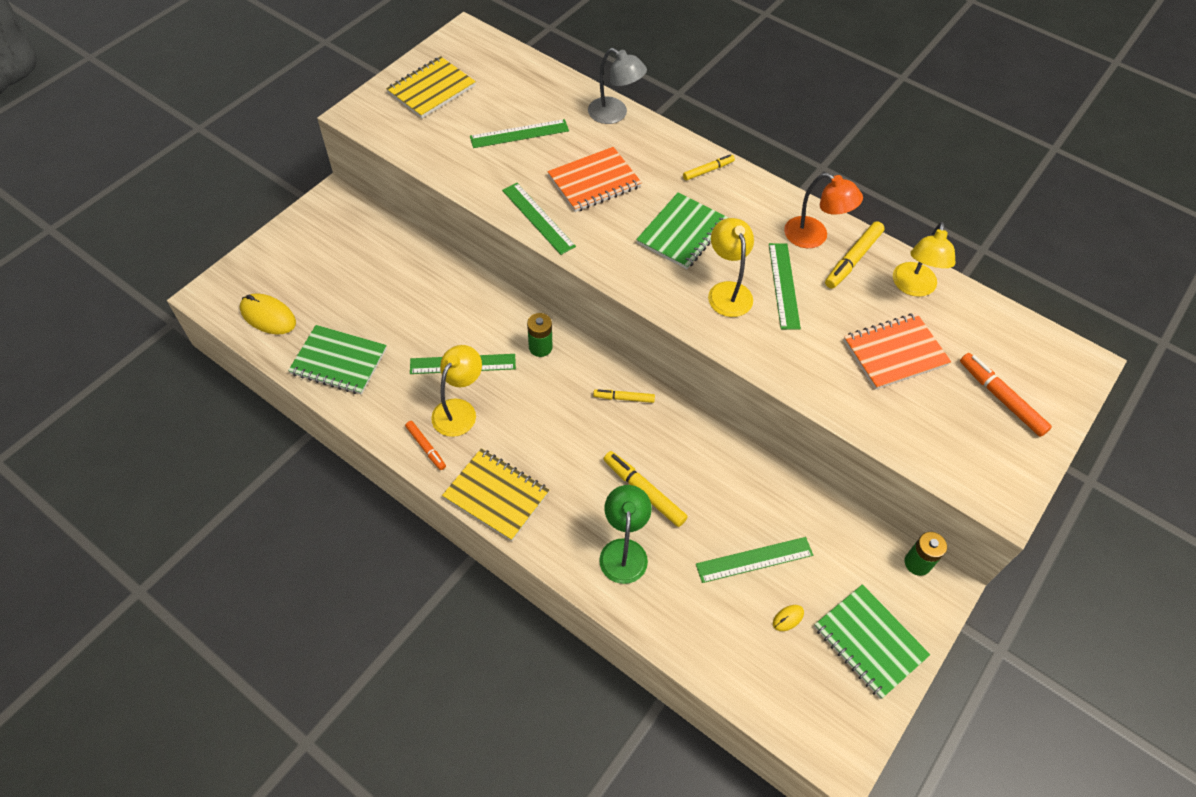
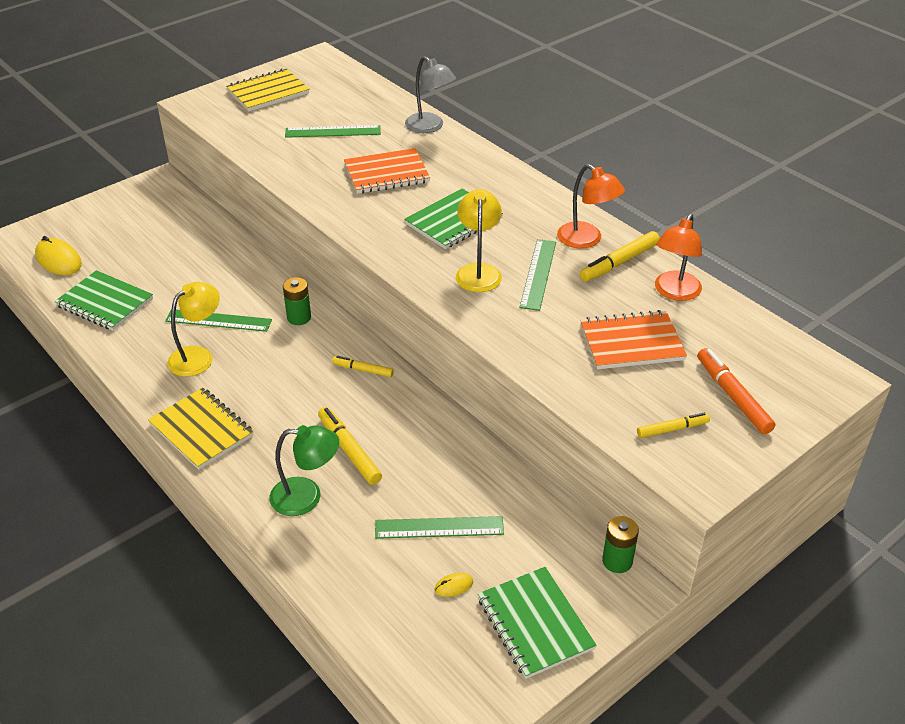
camera: 15 degrees right, 15 degrees down
orange marker [405,421,446,470] -> none
green ruler [502,183,576,255] -> none
green lamp [599,485,652,584] -> green lamp turned 75 degrees clockwise [270,425,339,516]
yellow marker [683,154,735,180] -> yellow marker moved to [637,413,710,438]
yellow lamp [893,222,955,297] -> orange lamp [655,214,702,301]

